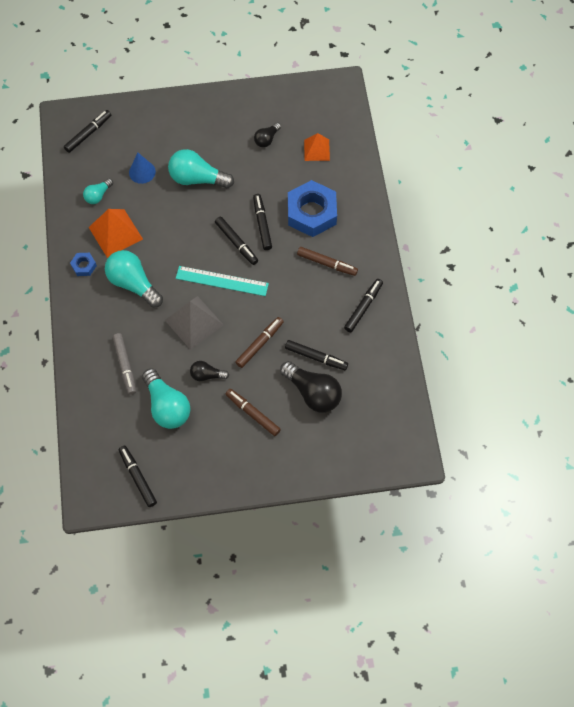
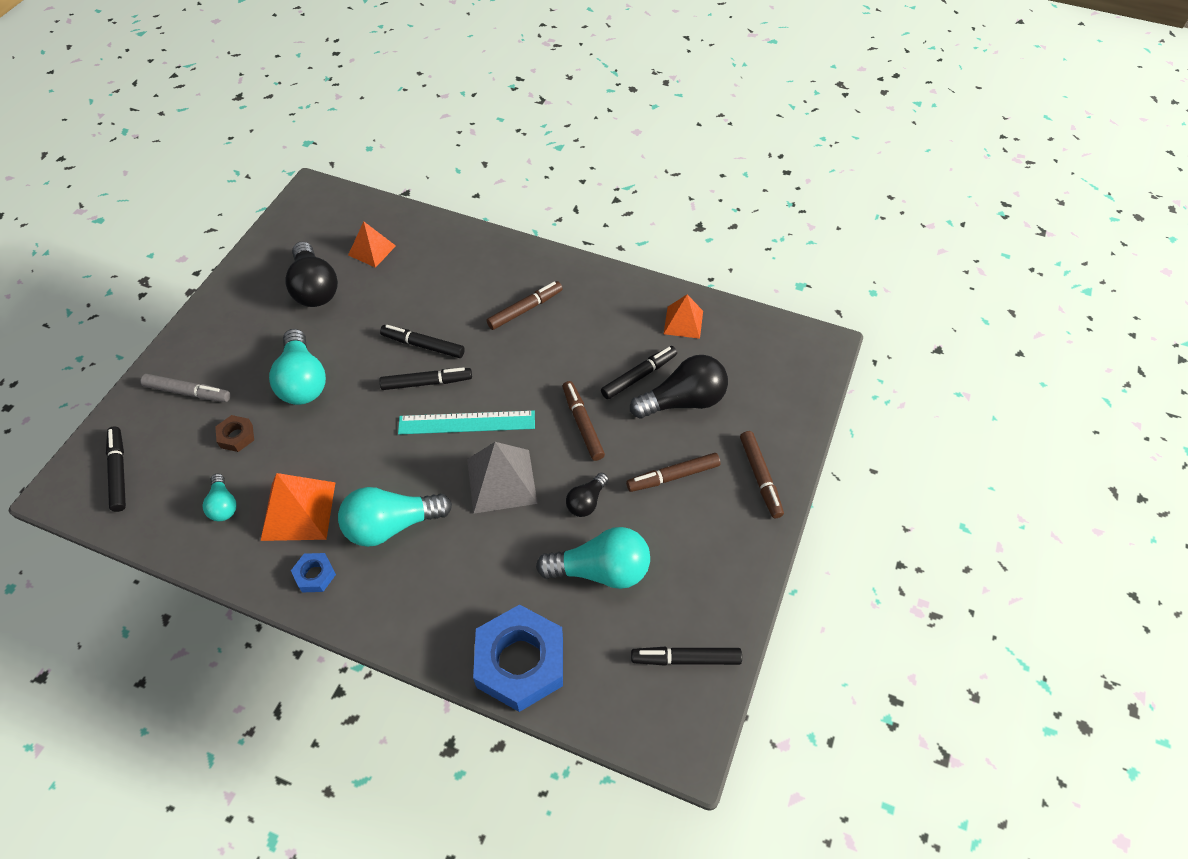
camera: 60 degrees left, 10 degrees down
grey marker [113,333,136,395] -> grey marker moved to [140,374,230,402]
blue cone [129,153,156,184] -> brown nut [215,415,254,452]
turquoise light bulb [168,149,234,188] -> turquoise light bulb turned 60 degrees counterclockwise [269,329,326,405]
turquoise ruler [176,266,269,296] -> turquoise ruler turned 45 degrees clockwise [398,411,535,434]
black light bulb [254,122,281,147] -> black light bulb [285,242,338,307], size x1.84
blue nut [288,180,337,237] -> blue nut moved to [473,604,563,712]
black marker [344,279,383,333] -> none
none -> orange pyramid [664,294,703,339]
none -> brown marker [740,431,784,518]

